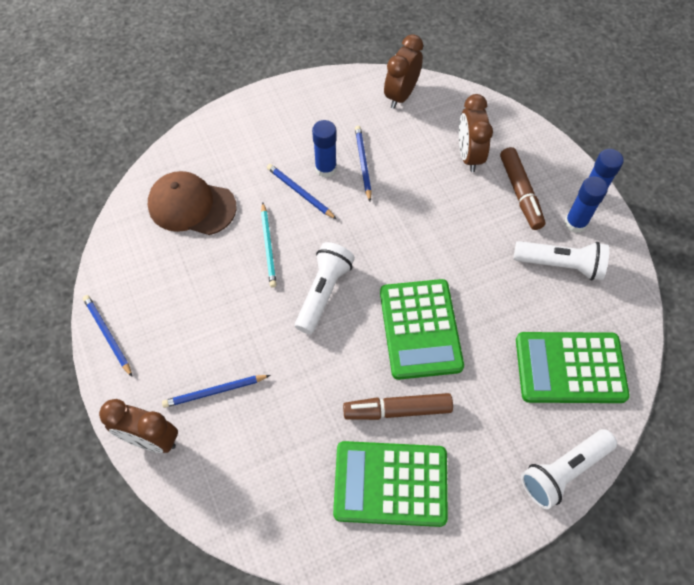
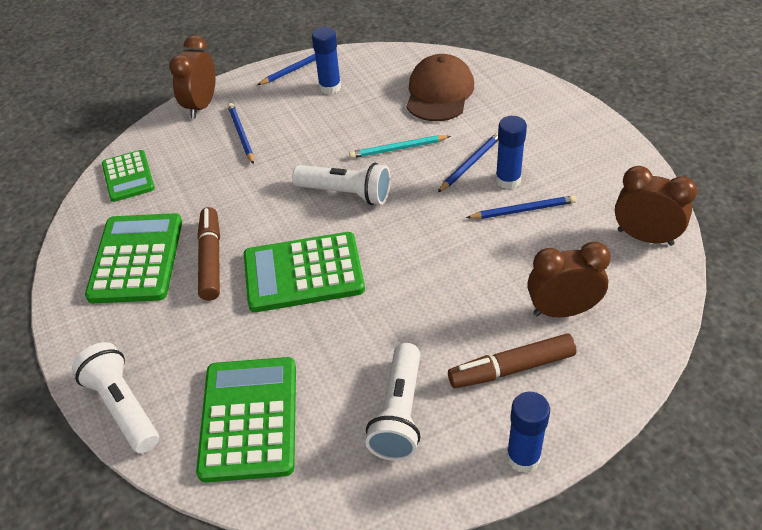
camera: 90 degrees right, 15 degrees down
blue glue stick [565,176,608,233] -> blue glue stick moved to [312,27,341,94]
none -> green calculator [102,150,155,202]

